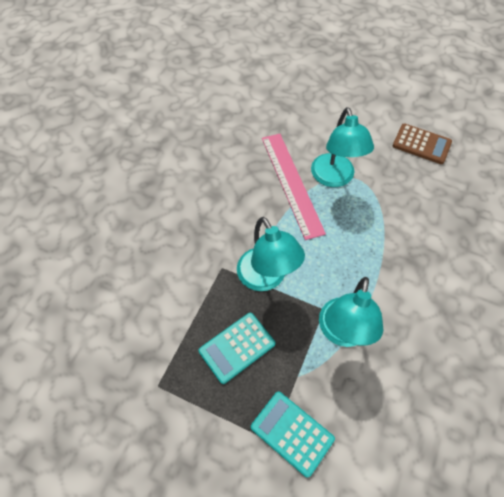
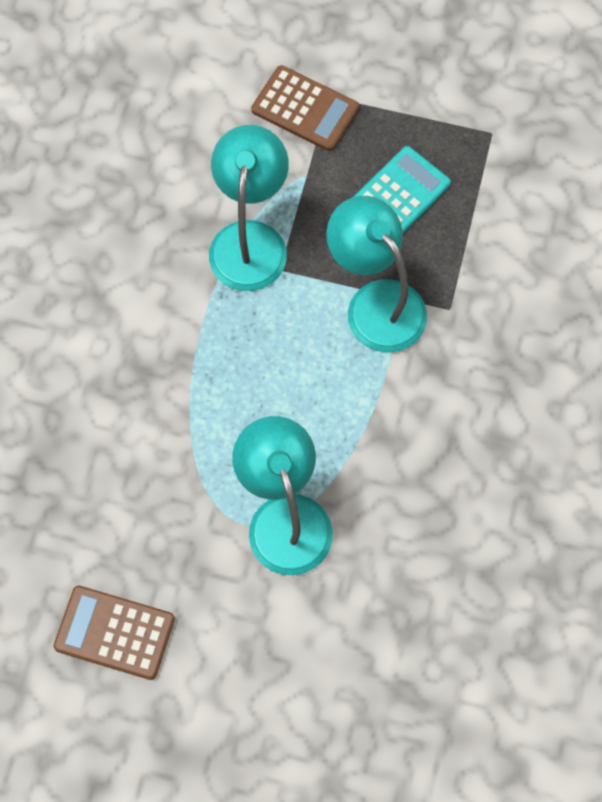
camera: 170 degrees right, 10 degrees up
turquoise calculator [251,391,335,478] -> brown calculator [251,65,359,151]
pink ruler [262,134,326,240] -> none

